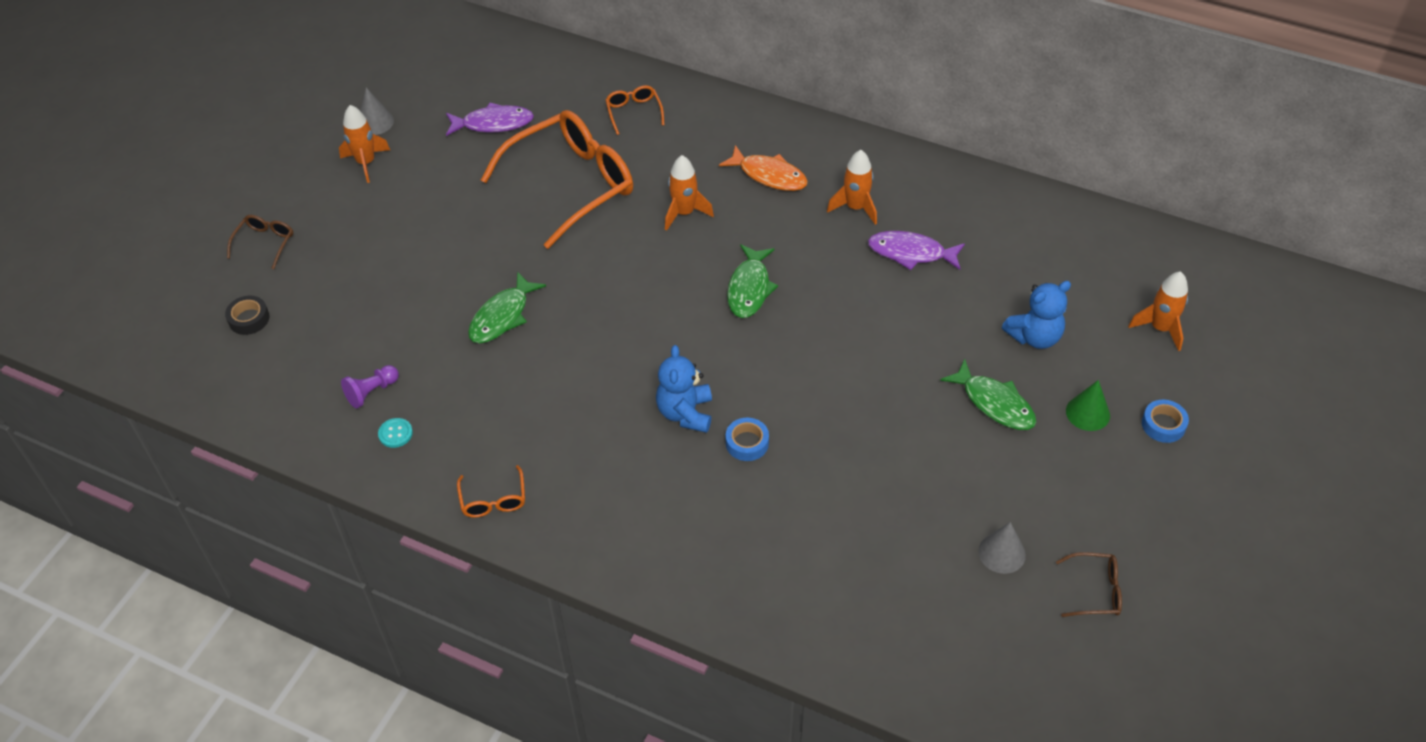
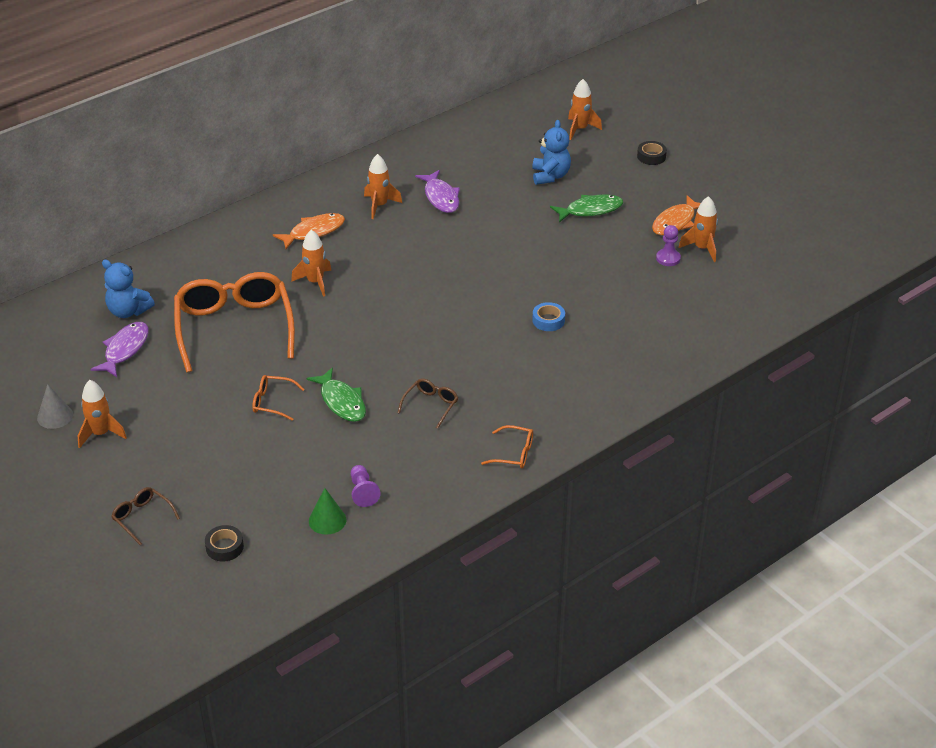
camera: 65 degrees left, 10 degrees down
turquoise button [378,418,413,448] -> none
orange glasses [606,85,664,135] -> orange glasses moved to [252,375,305,421]
blue teddy bear [656,345,712,433] -> blue teddy bear moved to [102,259,155,318]
green fish [727,244,778,318] -> none
purple fish [868,231,965,270] -> purple fish turned 60 degrees counterclockwise [415,170,460,213]
grey cone [978,522,1026,574] -> orange rocket [678,196,718,262]
brown glasses [1056,552,1122,617] -> brown glasses moved to [398,379,458,429]
green cone [1066,380,1110,431] -> green cone moved to [309,488,346,535]
blue tape [1142,400,1189,443] -> black tape [637,141,667,165]
none -> orange fish [652,195,701,235]
none -> purple pawn [656,225,681,266]

